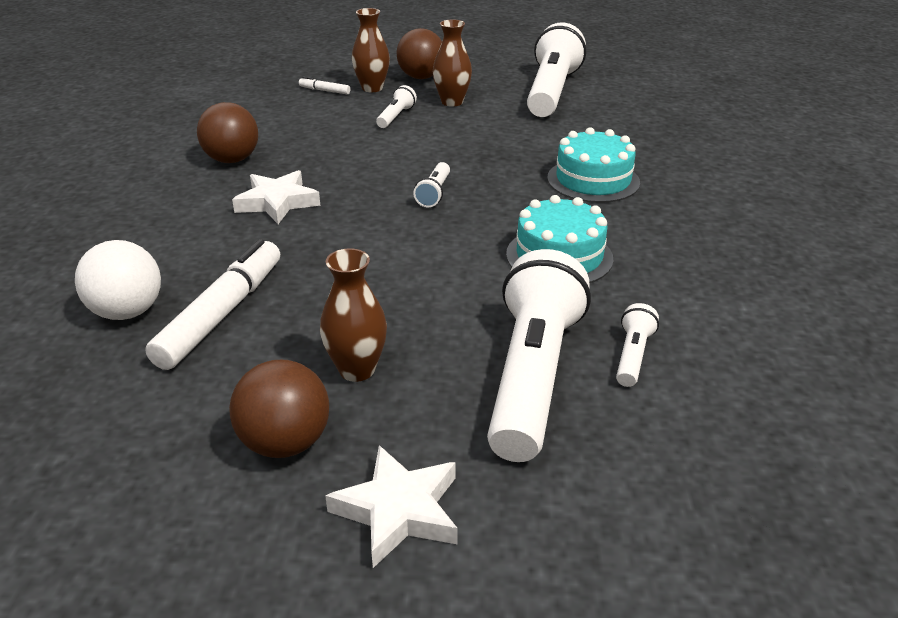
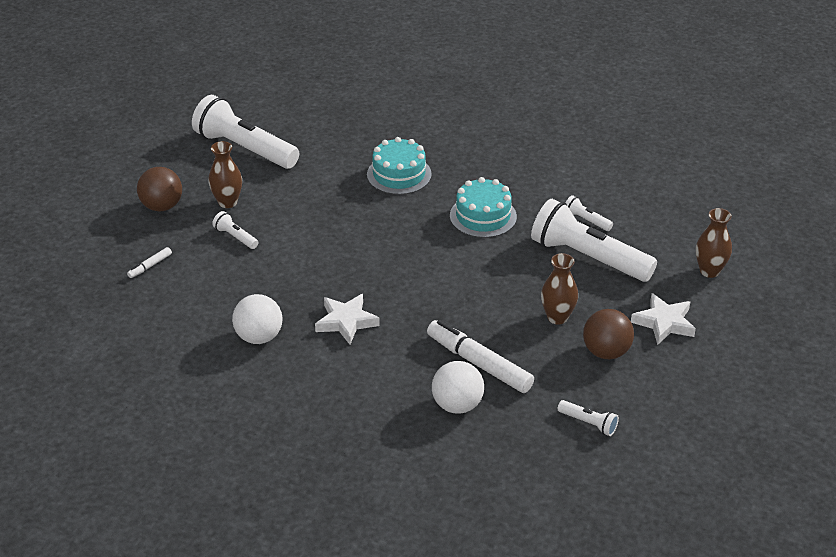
camera: 70 degrees left, 5 degrees up
brown ball [197,102,258,163] -> white ball [232,294,282,344]
brown vase [352,8,390,92] -> brown vase moved to [696,208,732,278]
white flashlight [413,162,450,207] -> white flashlight moved to [558,400,619,436]

